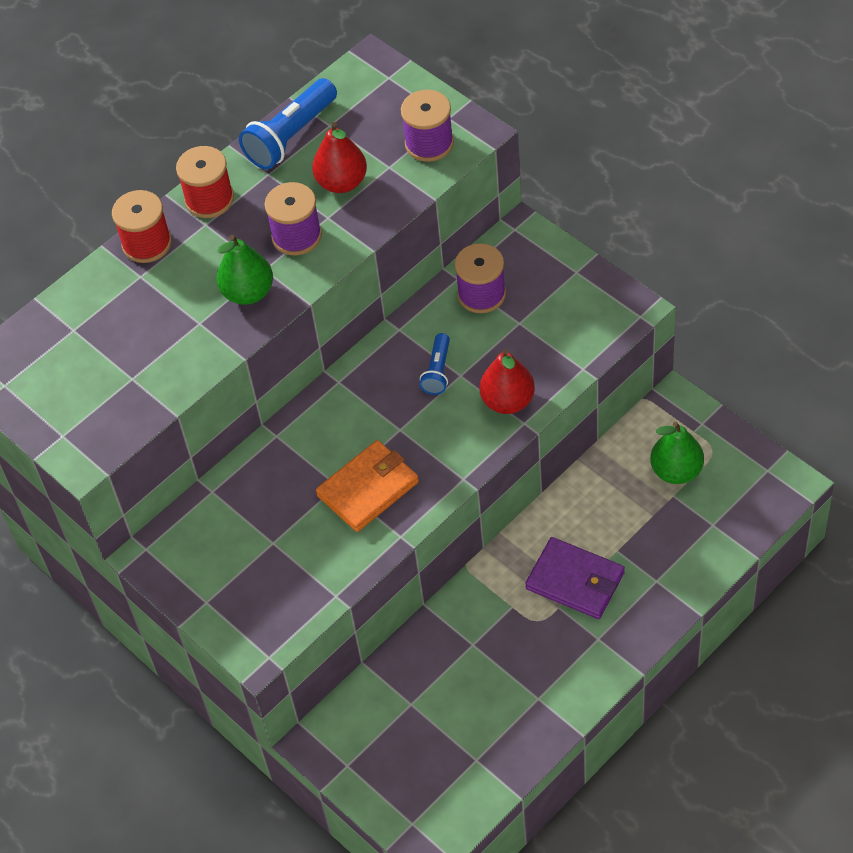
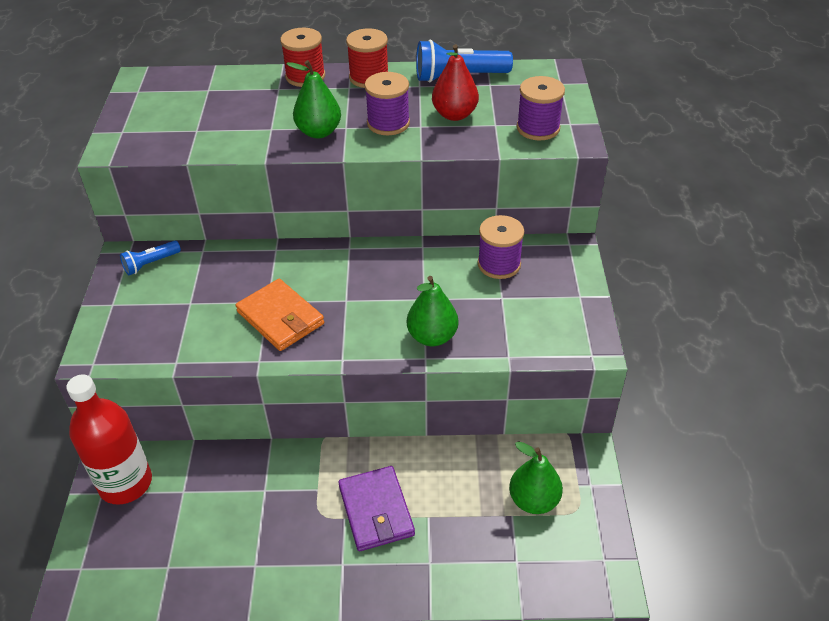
camera: 40 degrees right, 10 degrees down
orange wallet [316,440,419,532] -> orange wallet turned 45 degrees clockwise [235,279,324,351]
blue flashlight [420,333,450,395] -> blue flashlight moved to [120,240,181,275]
red pear [479,349,535,414] -> green pear [407,276,458,346]
none -> red bottle [66,374,152,505]

